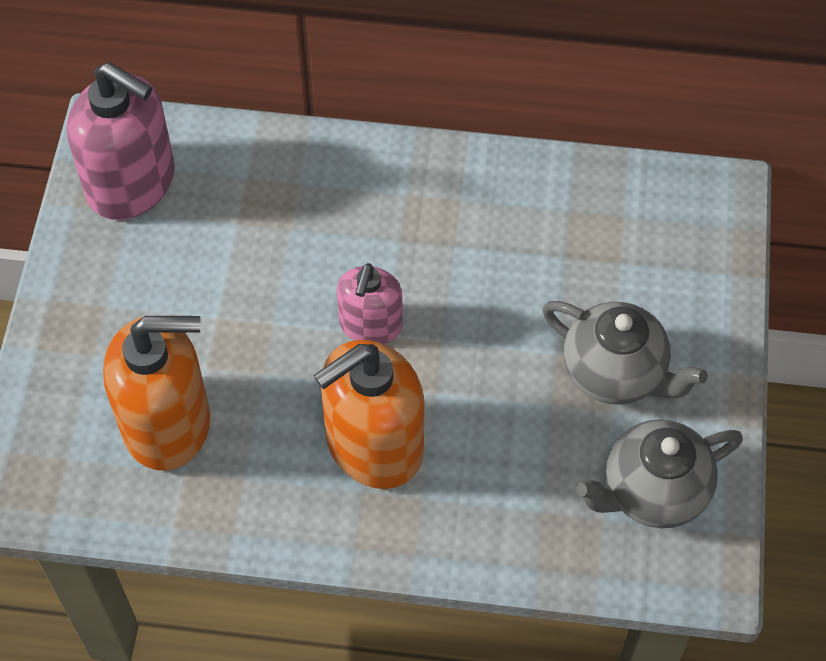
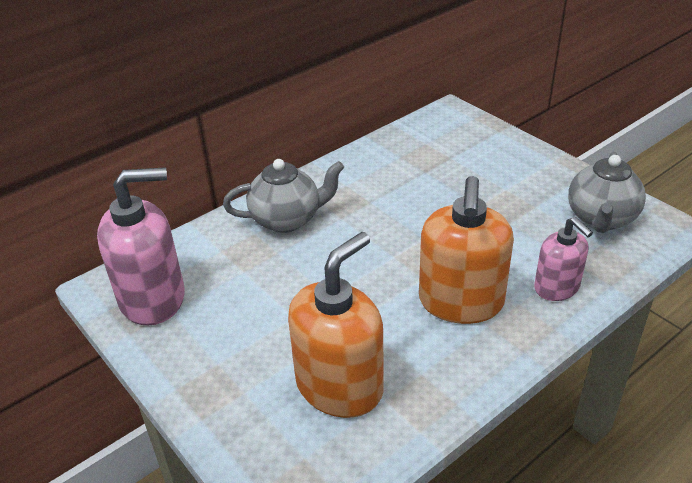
camera: 45 degrees left, 20 degrees down
pink soap dispenser [337,263,403,344] -> pink soap dispenser moved to [534,217,593,301]
grey teapot [542,301,708,405] -> grey teapot moved to [223,159,344,233]

